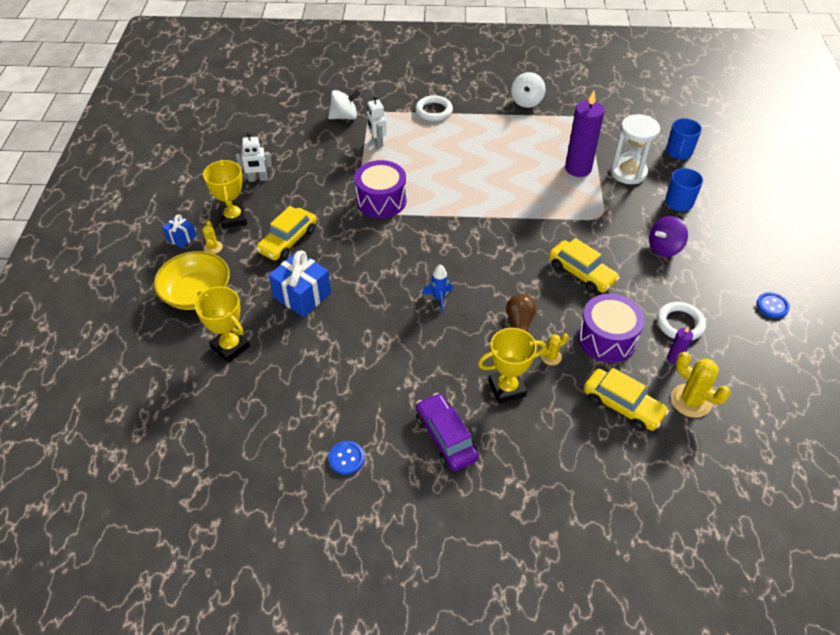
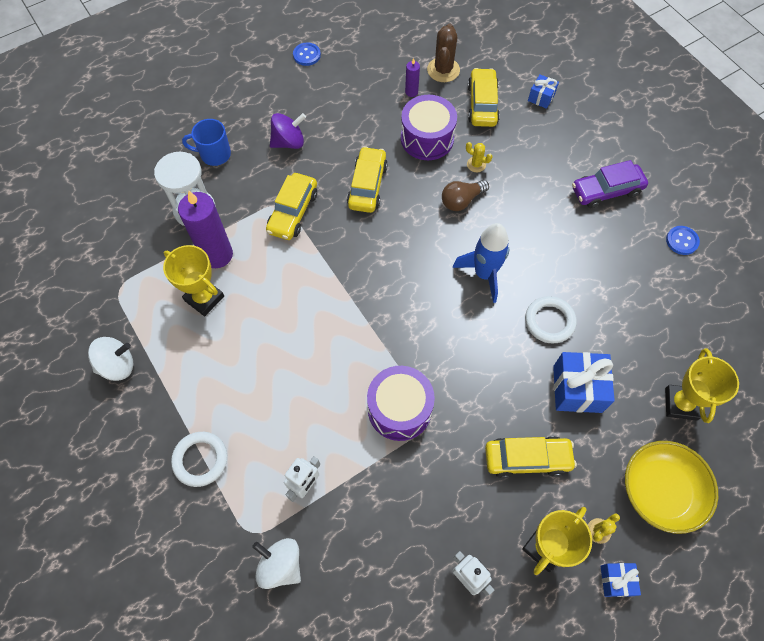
camera: 125 degrees left, 15 degrees up
purple car [416,393,479,471] -> purple car turned 45 degrees clockwise [572,160,648,208]
blue rocket [422,264,453,312] -> blue rocket [452,223,509,303], size x1.76
yellow trophy [478,328,546,404] -> yellow trophy moved to [163,245,224,316]
purple spinning top [649,216,688,257] -> purple spinning top turned 45 degrees counterclockwise [270,113,306,149]
white ring [657,302,706,341] -> white ring moved to [525,296,576,344]
blue mug [666,118,702,159] -> none
yellow cactus [671,352,731,418] -> brown cactus [427,23,460,82]
none -> yellow car [266,173,317,240]
none -> blue gift [528,74,559,109]

